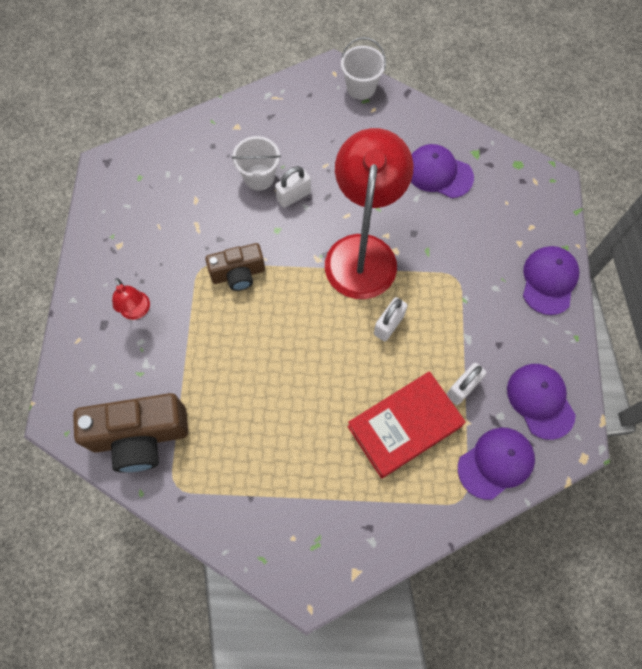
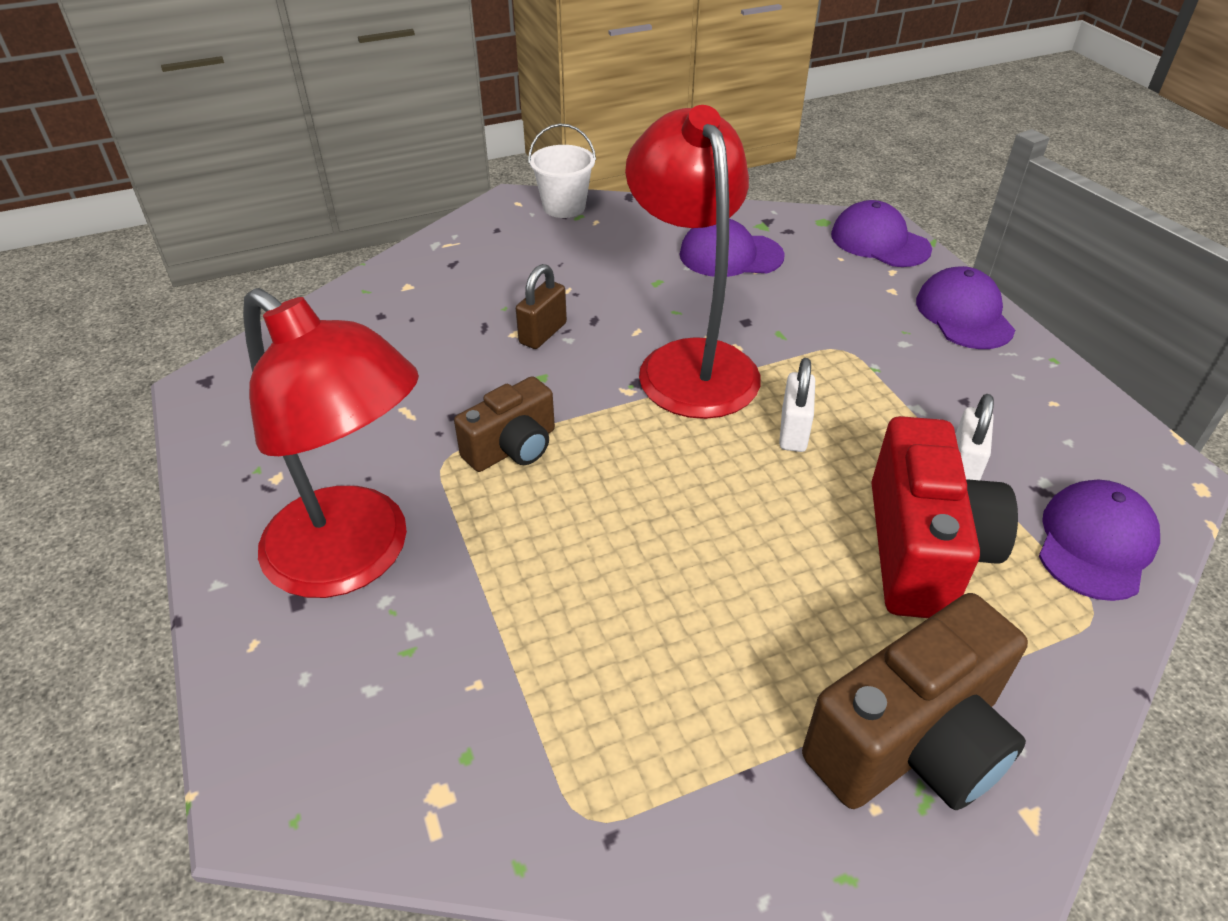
camera: 25 degrees left, 25 degrees down
brown camera [73,393,188,473] -> brown camera moved to [802,593,1028,810]
red lamp [112,278,150,320] -> red lamp [243,288,419,598], size x2.40
white bucket [232,136,281,191] -> none
white padlock [275,166,311,208] -> brown padlock [516,264,567,349]
red book [347,371,466,478] -> red camera [871,416,1018,618]
purple cap [507,364,576,440] -> purple cap moved to [831,200,932,267]

